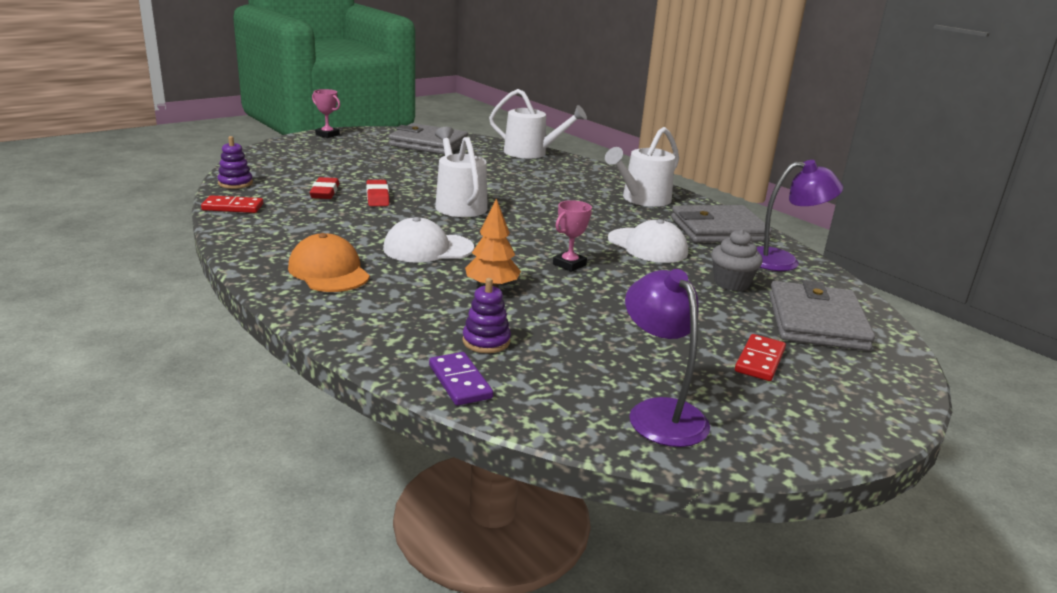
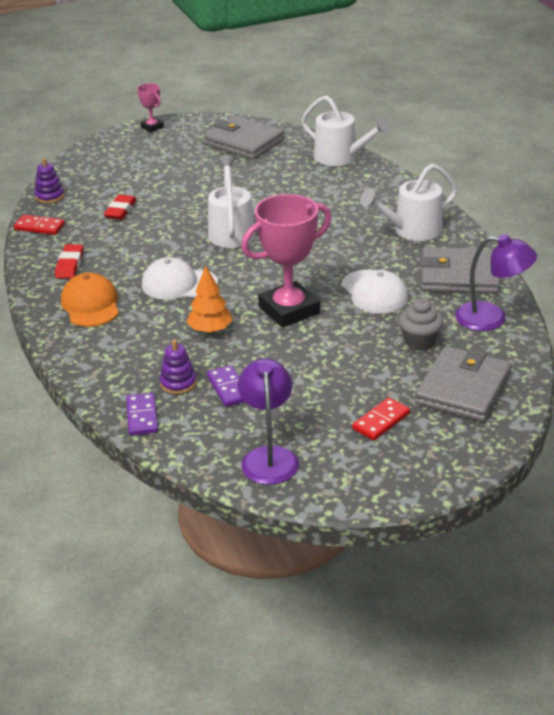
camera: 20 degrees right, 10 degrees up
red eraser [366,180,389,206] -> red eraser moved to [55,244,83,279]
pink trophy [553,200,592,272] -> pink trophy [241,194,331,328], size x2.14
none -> purple domino [207,365,244,407]

